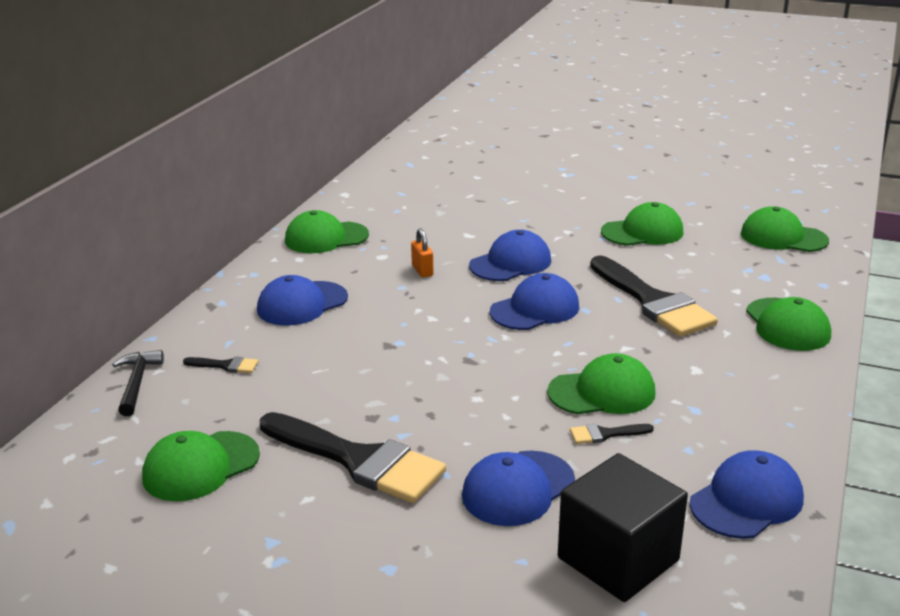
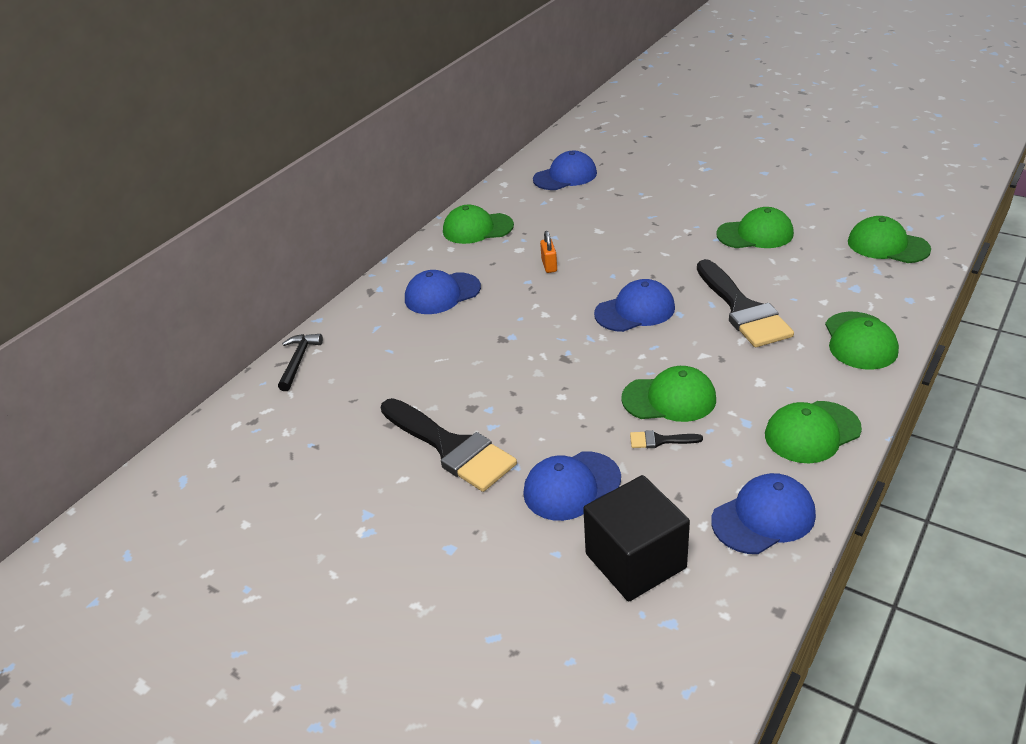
camera: 15 degrees right, 10 degrees up
green cap [142,431,260,501] -> green cap moved to [765,401,862,463]
black brush [183,356,258,373] -> none
blue cap [469,230,551,281] -> blue cap moved to [533,151,597,190]

